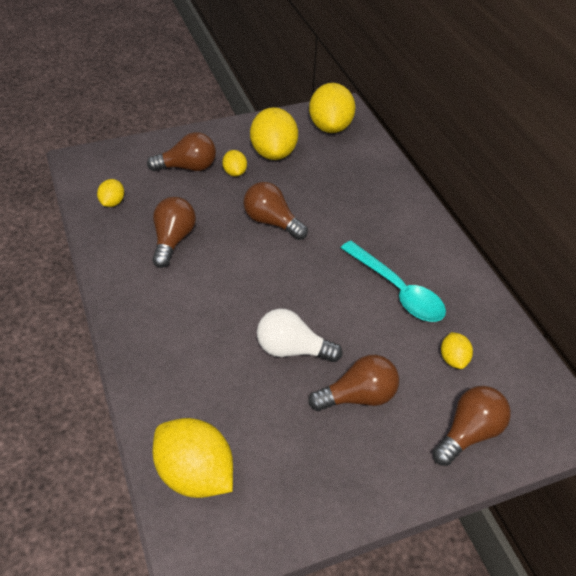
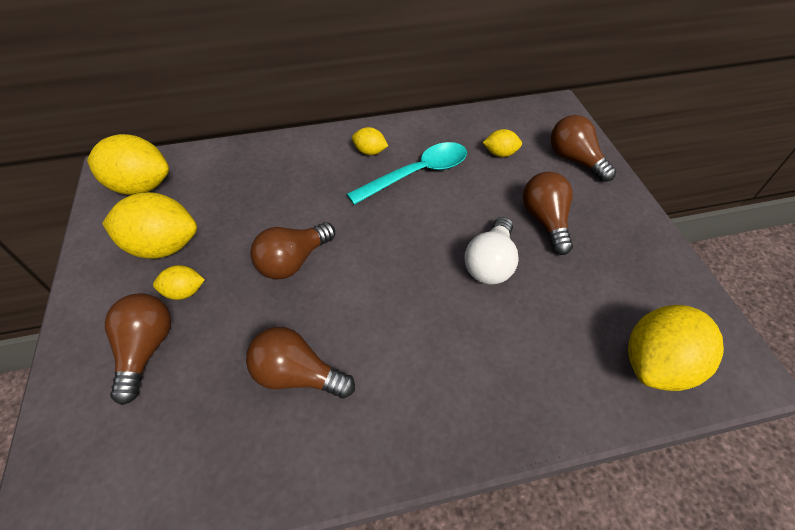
camera: 80 degrees left, 5 degrees up
yellow lemon [97,179,124,207] -> yellow lemon moved to [352,127,388,155]

